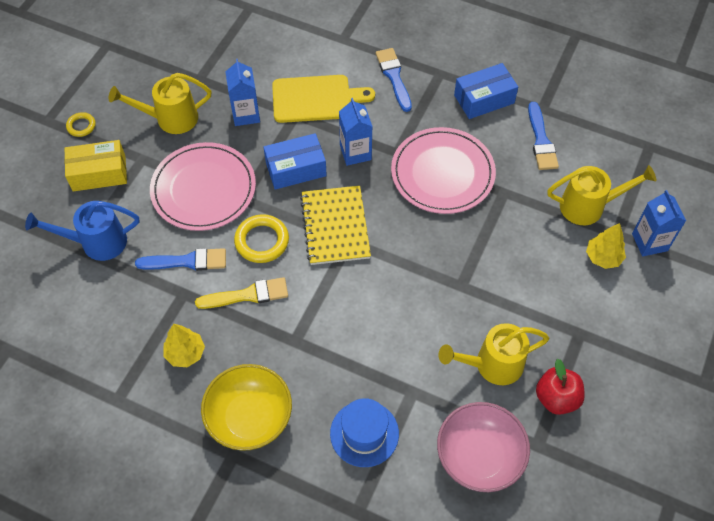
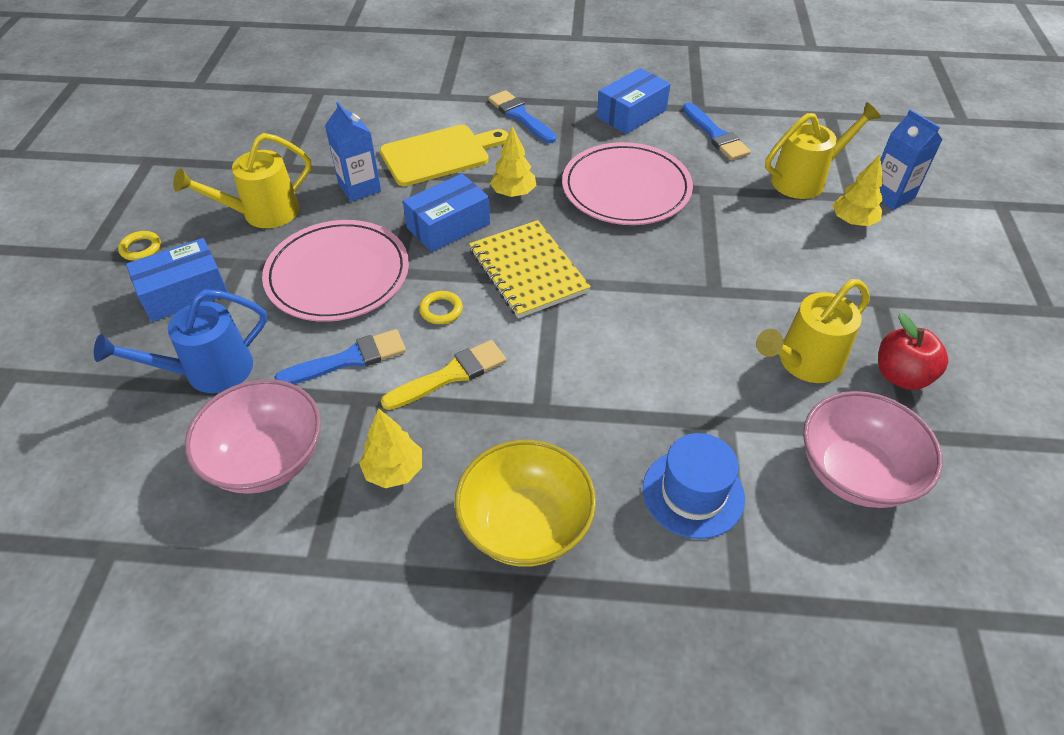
camera: 20 degrees left, 10 degrees down
yellow box [64,140,127,192] -> blue box [126,238,228,322]
yellow ring [234,214,289,263] -> yellow ring [419,291,463,324], size x0.58
blue carton [339,98,373,166] -> yellow tree [490,126,536,197]
none -> pink bowl [185,379,321,494]

